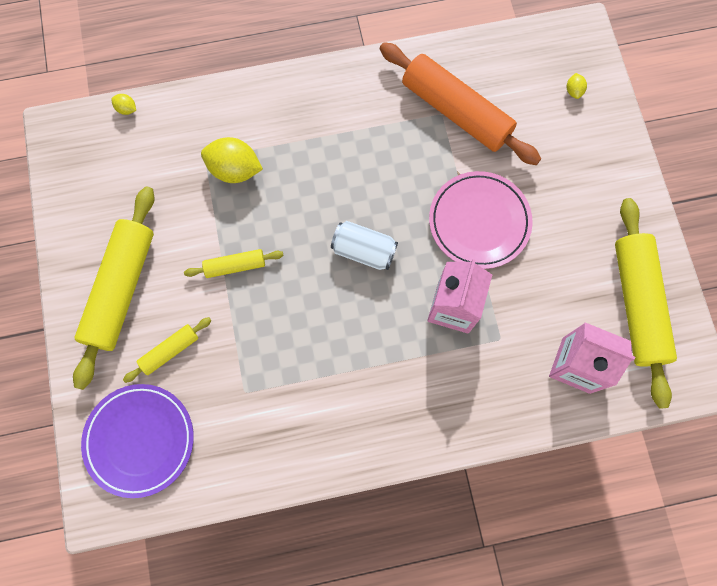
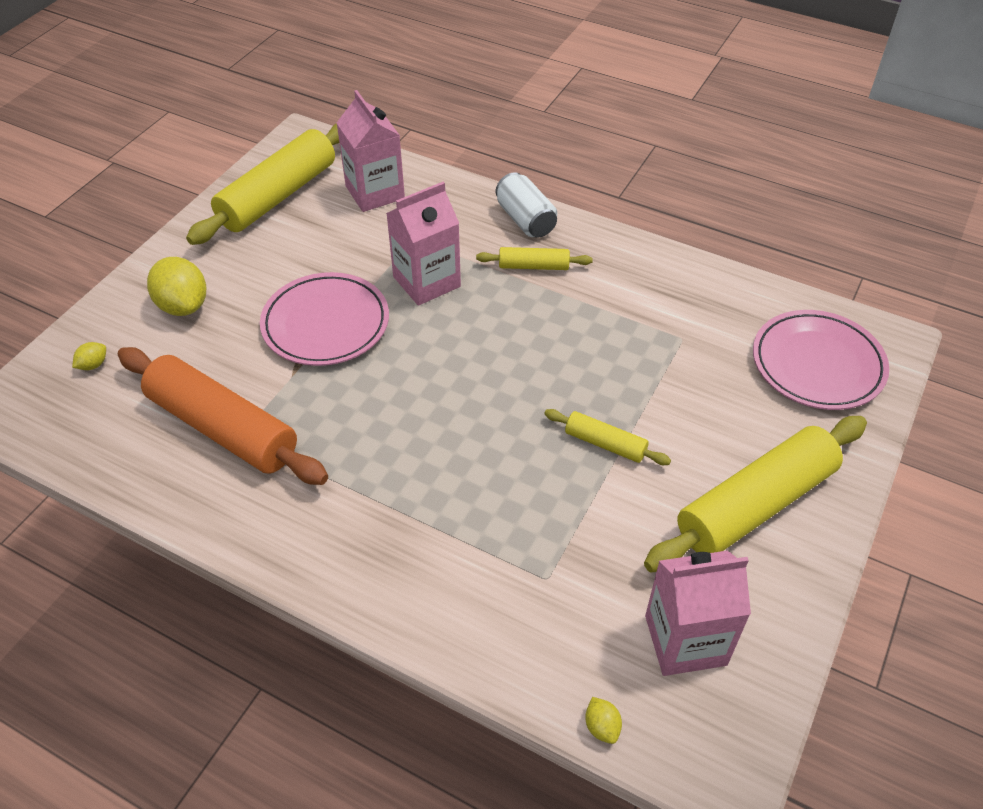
camera: 140 degrees left, 25 degrees down
purple plate [81,384,194,498] -> pink plate [753,310,889,410]
yellow rolling pin [123,317,212,383] -> yellow rolling pin moved to [476,247,593,270]
yellow lemon [201,137,263,183] -> yellow lemon moved to [147,257,206,316]
white can [331,221,398,270] -> white can moved to [496,172,557,237]
orange rolling pin [380,42,541,165] -> orange rolling pin turned 45 degrees counterclockwise [118,347,328,485]
none -> pink carton [645,551,751,676]

